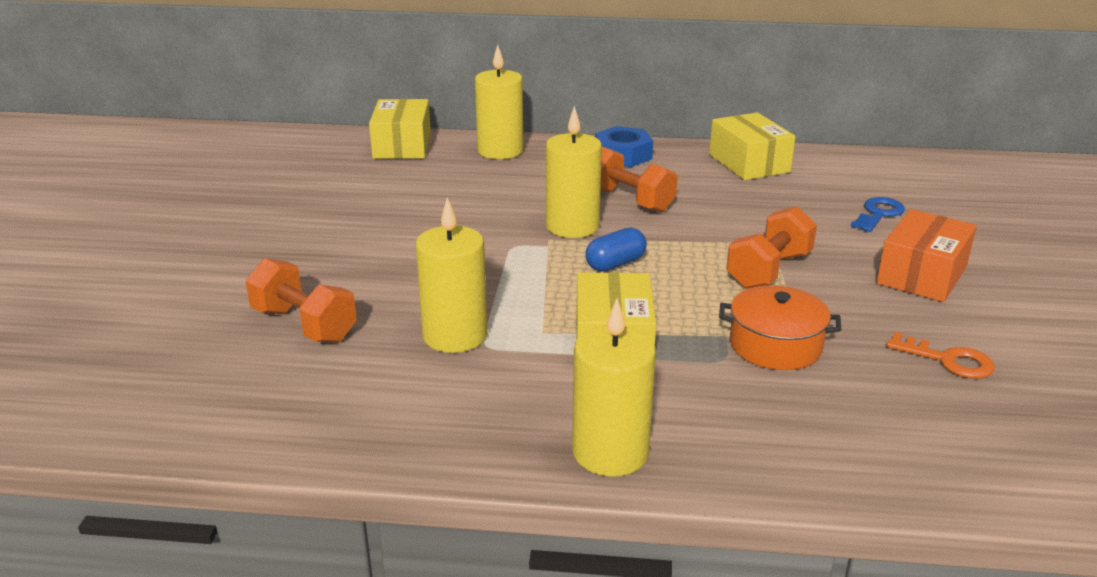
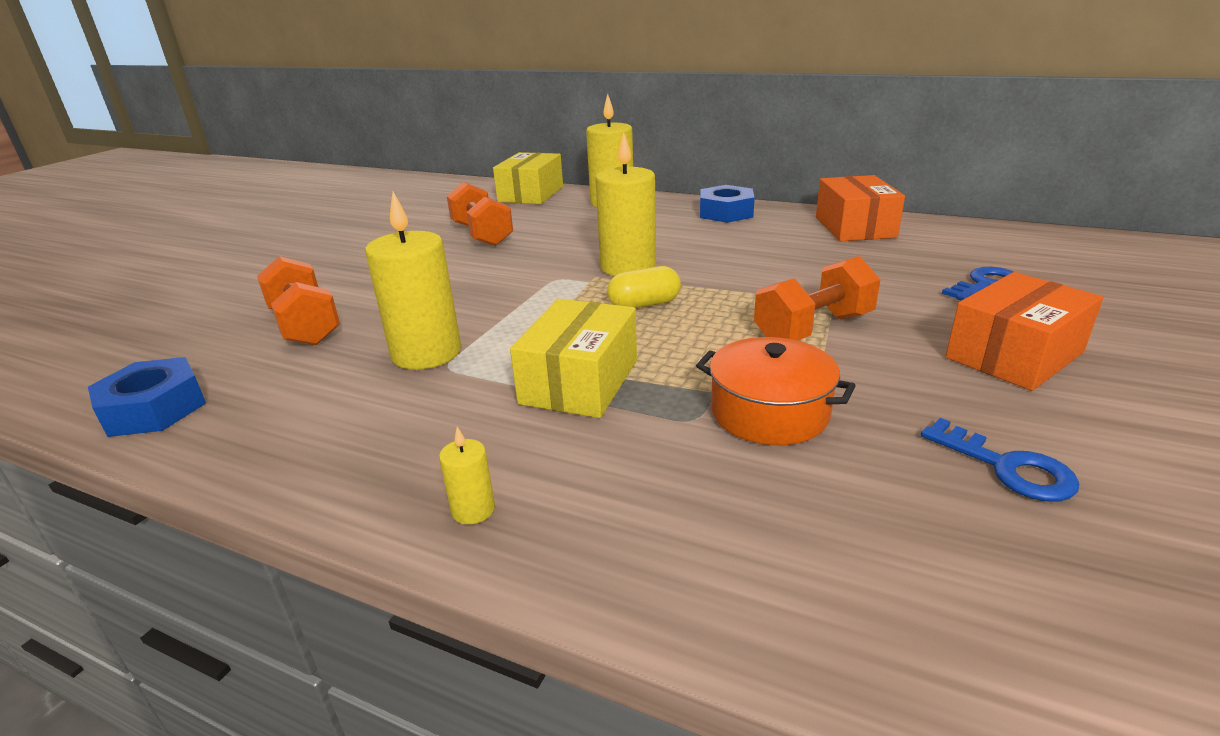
camera: 20 degrees right, 0 degrees up
yellow candle [572,299,656,477] -> yellow candle [439,427,495,525], size x0.44
blue capsule [585,228,647,271] -> yellow capsule [607,266,681,308]
orange dumbbell [601,147,678,213] -> orange dumbbell moved to [447,182,513,246]
yellow box [709,112,796,180] -> orange box [816,175,905,241]
orange key [887,332,995,379] -> blue key [921,418,1079,502]
none -> blue nut [88,357,206,437]

